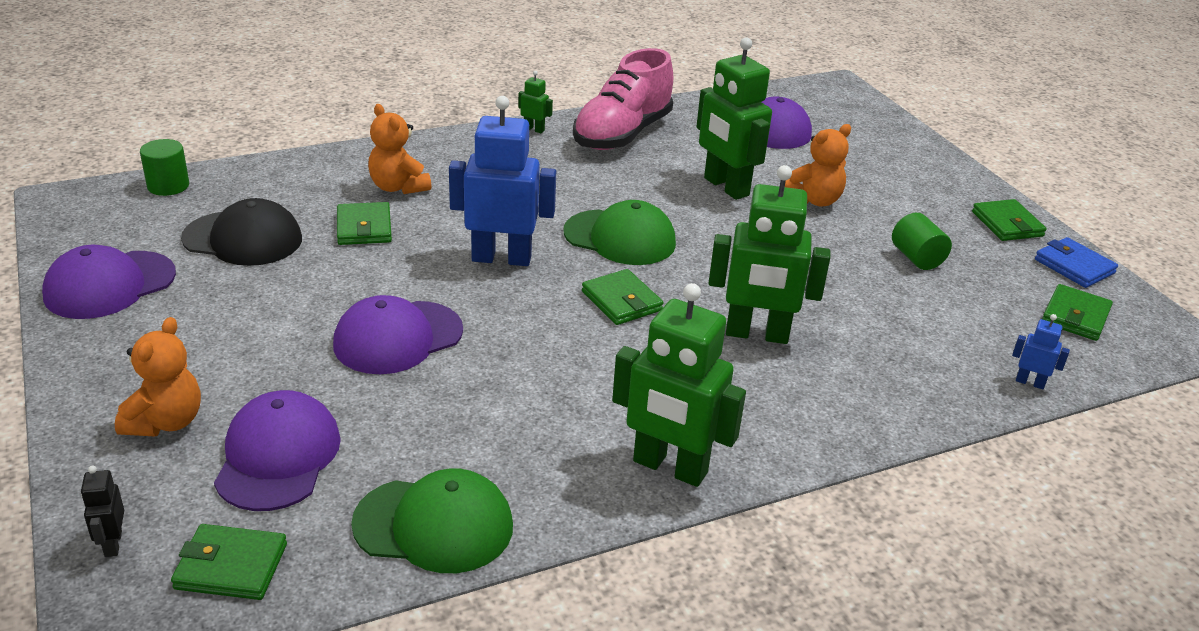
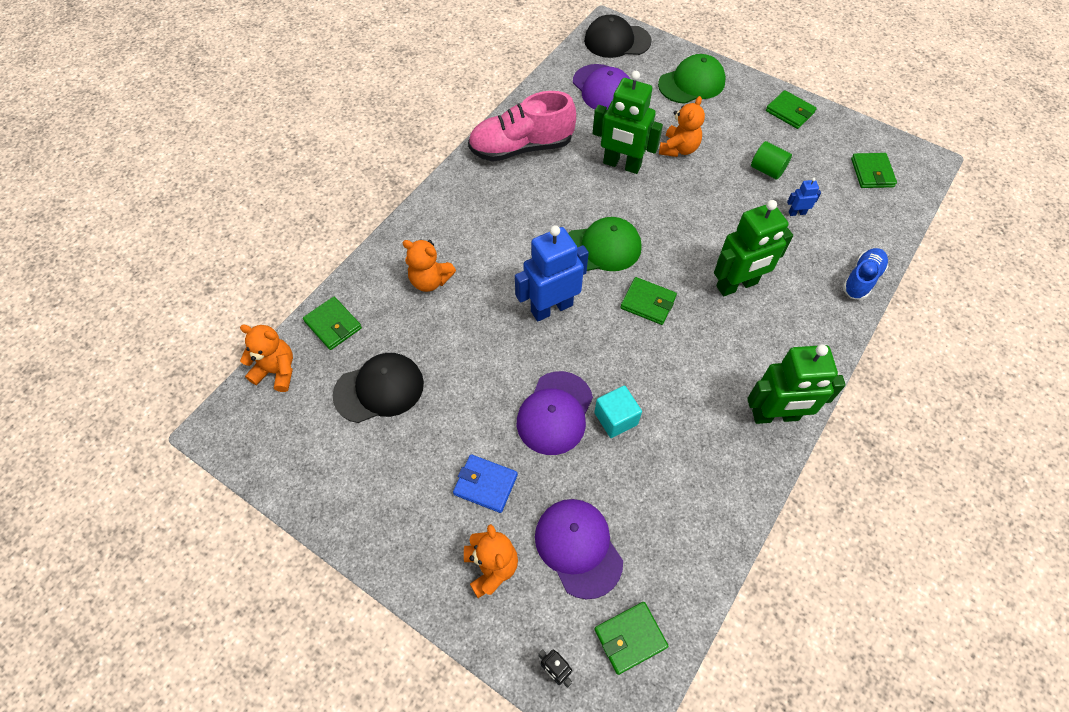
camera: 30 degrees left, 25 degrees up
purple cap [42,245,176,319] -> none
green cylinder [140,139,189,196] -> orange teddy bear [240,325,293,392]
green wallet [337,202,392,245] -> green wallet moved to [303,297,362,350]
green cap [351,468,513,573] -> green cap moved to [658,54,726,104]
green robot [518,71,553,133] -> none
pink shoe [573,48,673,150] -> pink shoe turned 75 degrees clockwise [468,91,576,162]
blue robot [1012,314,1070,389] -> blue robot moved to [787,178,821,216]
blue wallet [1035,237,1118,288] -> blue wallet moved to [453,454,518,513]
none -> black cap [584,15,651,58]
none -> turquoise cube [594,385,642,438]
none -> blue shoe [843,248,888,300]

